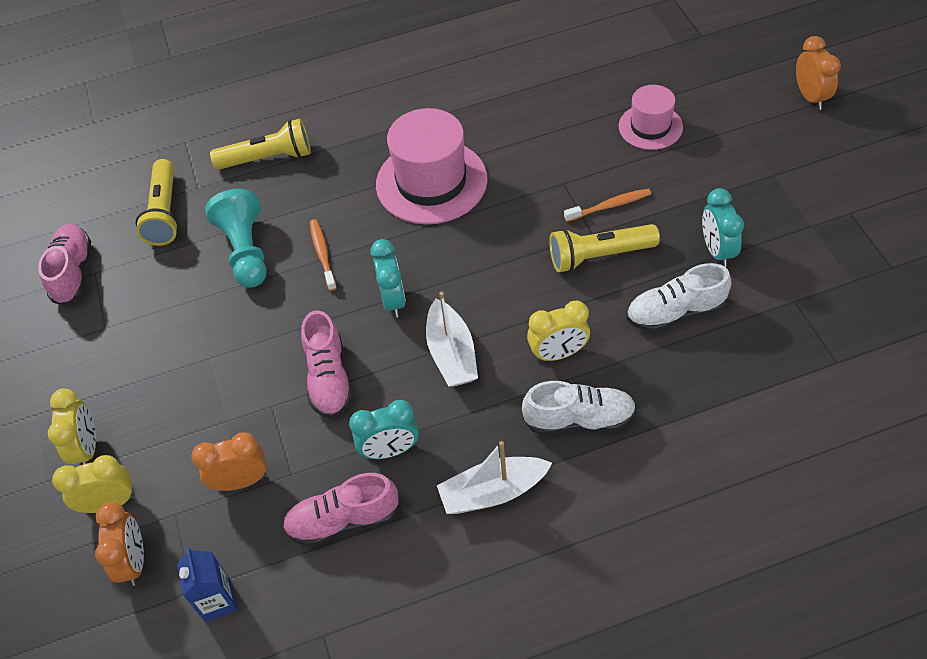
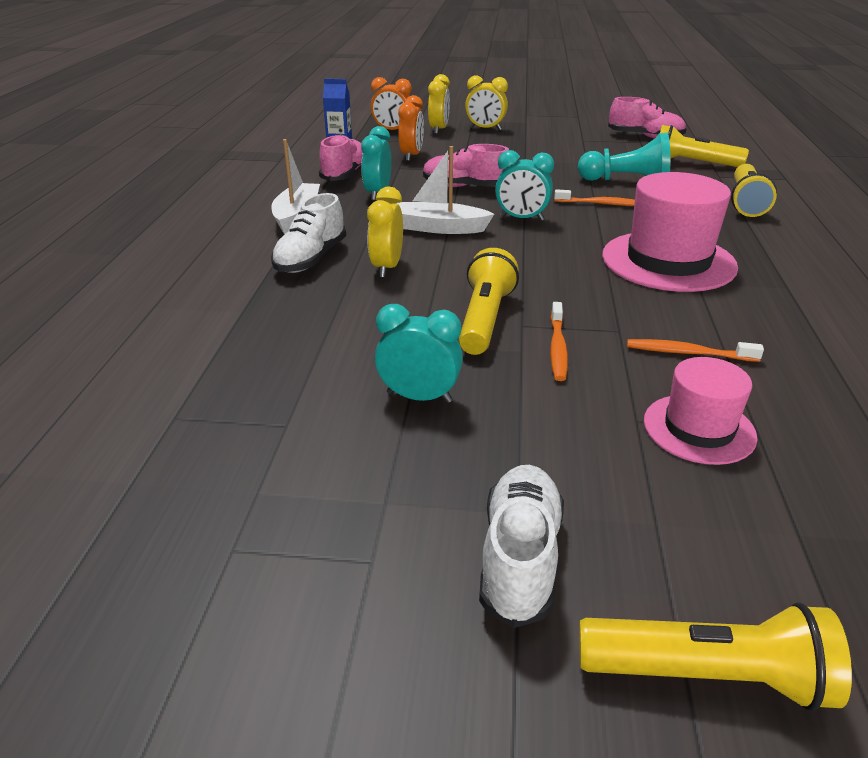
camera: 110 degrees right, 20 degrees down
white shoe [626,263,732,332] -> white shoe moved to [479,465,564,628]
orange clock [796,36,841,110] -> yellow flashlight [579,602,852,711]
none -> orange toothbrush [627,339,764,362]

